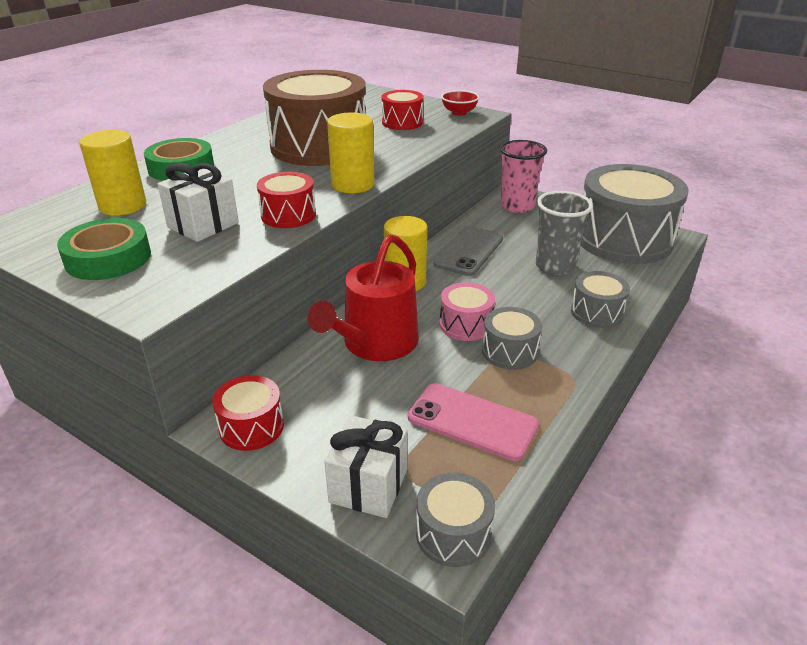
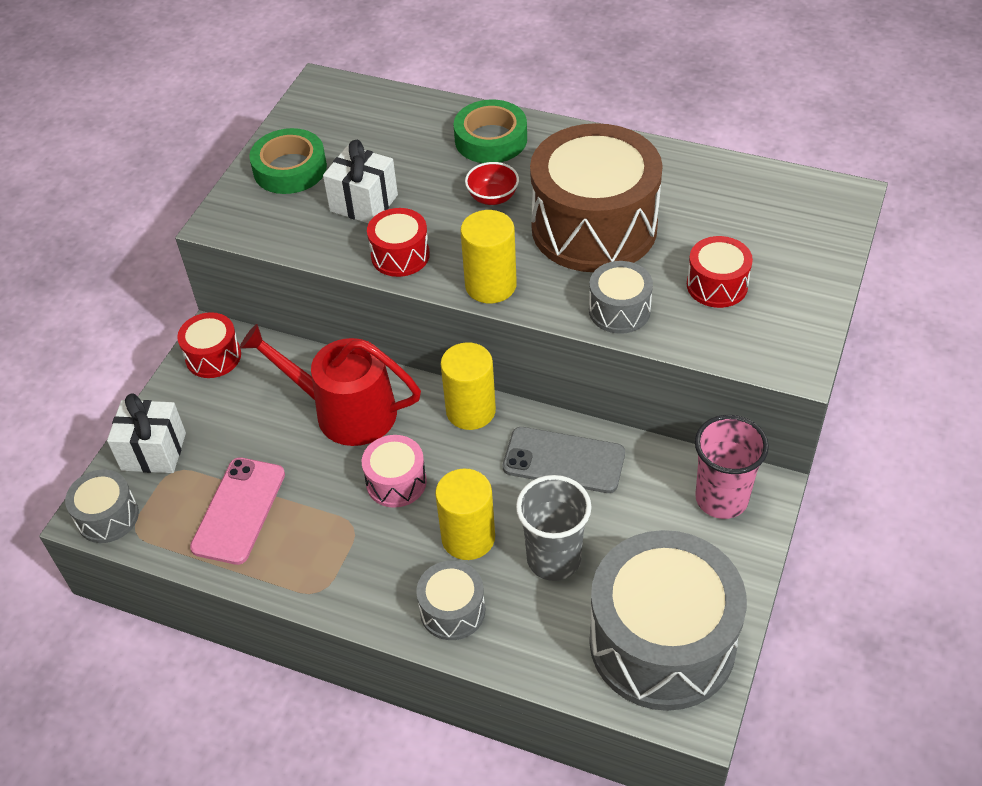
camera: 80 degrees right, 15 degrees up
yellow cylinder [79,130,146,216] -> yellow cylinder moved to [435,469,495,560]
red bowl [441,90,479,116] -> red bowl moved to [465,162,519,205]
grey drum [482,307,542,370] -> grey drum moved to [589,261,653,334]

